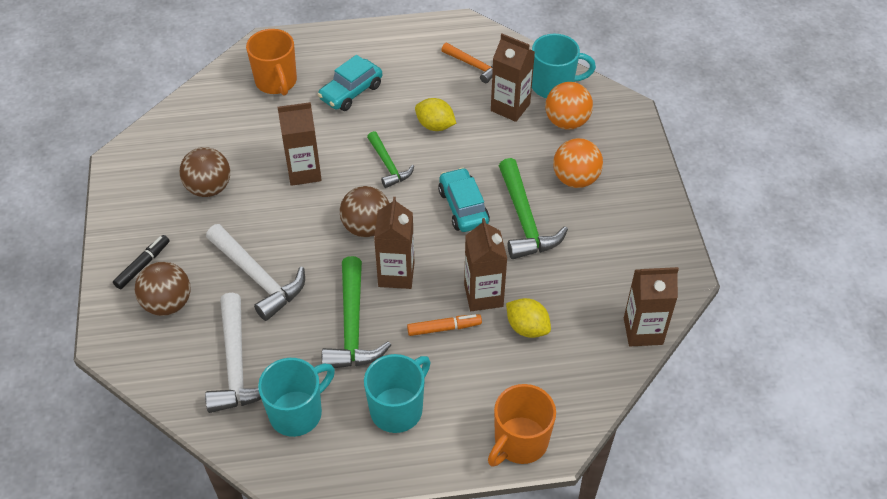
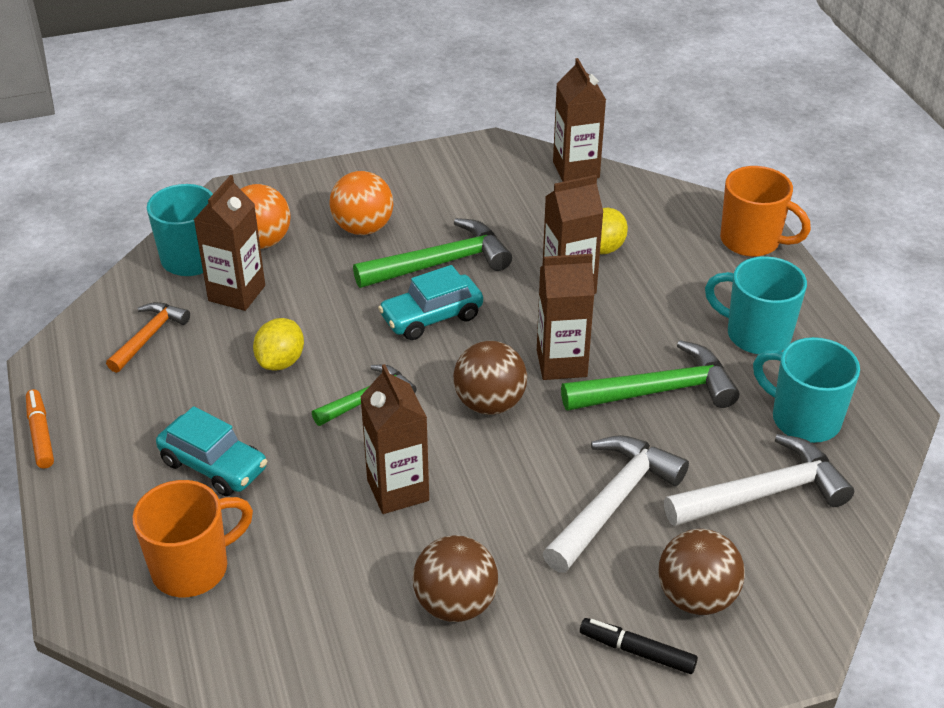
camera: 100 degrees left, 10 degrees down
orange marker [407,314,482,336] -> orange marker moved to [26,389,54,469]

